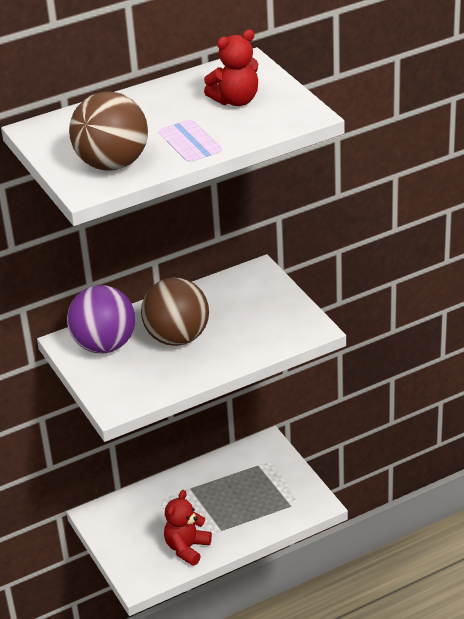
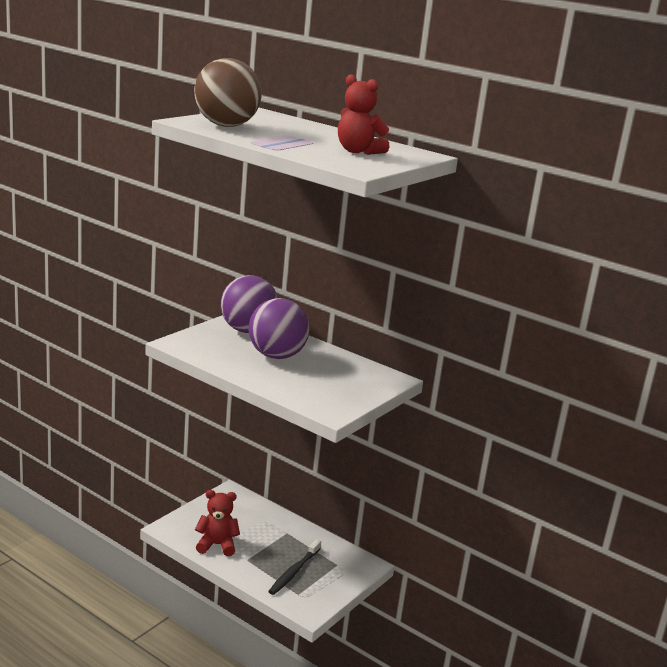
camera: 60 degrees right, 15 degrees down
brown ball [141,278,209,346] -> purple ball [249,298,309,359]
none -> black toothbrush [268,539,321,595]

